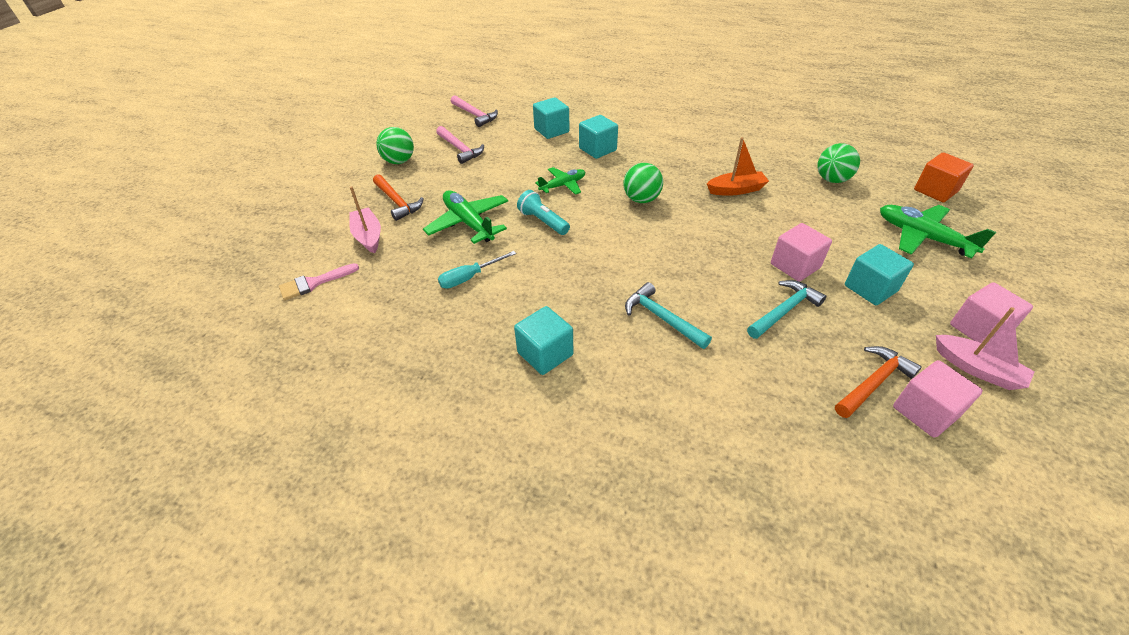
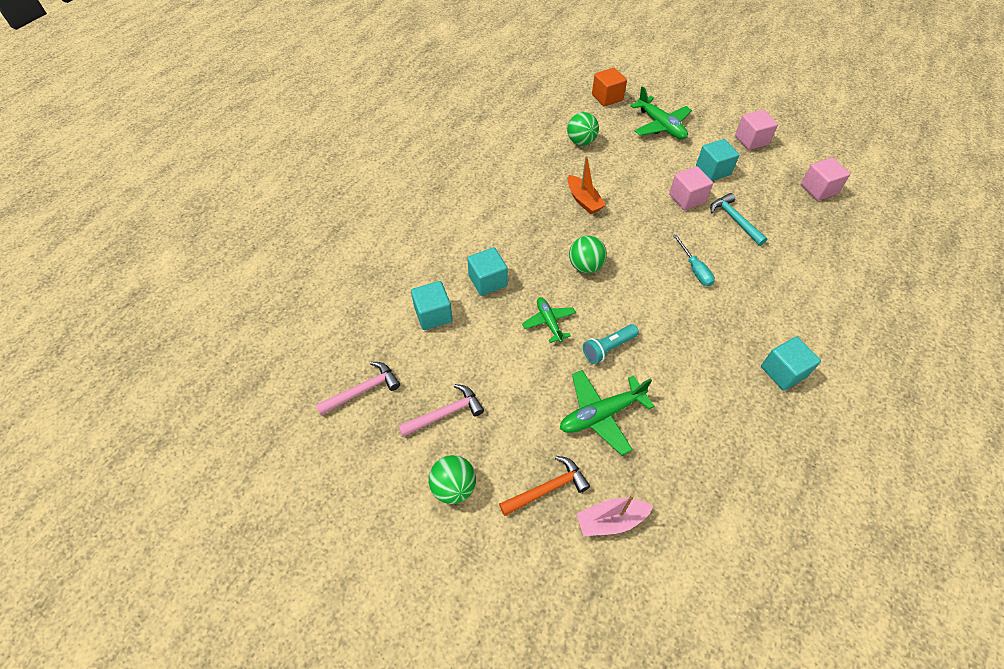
camera: 80 degrees left, 10 degrees up
pink brush [279,263,359,300] -> none
turquoise screwdriver [438,251,516,289] -> turquoise screwdriver moved to [673,234,715,286]
turquoise hammer [625,282,712,349] -> none
orange boat [707,137,769,196] -> orange boat turned 150 degrees clockwise [568,156,606,214]
orange hammer [835,346,922,418] -> none
green plane [880,205,996,259] -> green plane turned 90 degrees counterclockwise [630,86,692,140]
pink boat [936,307,1035,390] -> none

